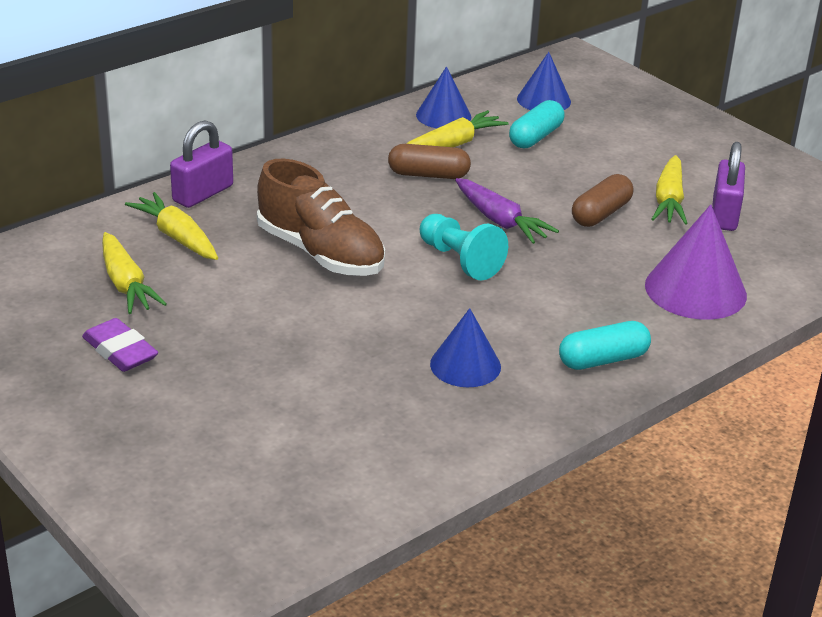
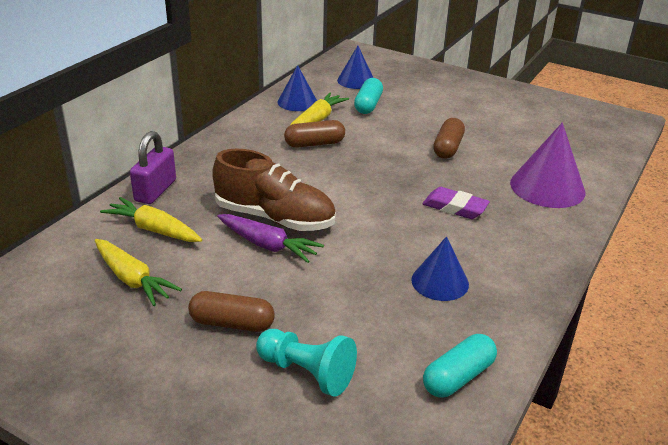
camera: 20 degrees left, 0 degrees up
purple eraser [82,318,158,372] -> purple eraser moved to [422,187,490,219]
turquoise pawn [420,214,508,281] -> turquoise pawn moved to [256,329,357,397]
purple carrot [455,178,559,244] -> purple carrot moved to [217,214,324,263]
turquoise capsule [559,321,651,370] -> turquoise capsule moved to [423,334,497,398]
yellow carrot [652,155,688,225] -> none
purple padlock [712,142,745,231] -> none
none -> brown capsule [188,291,275,332]

